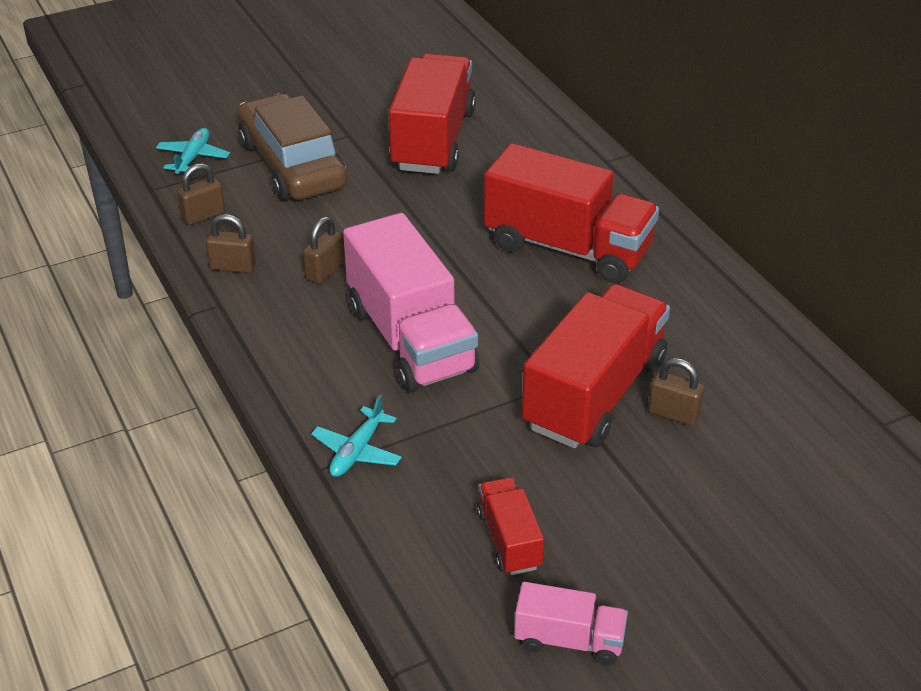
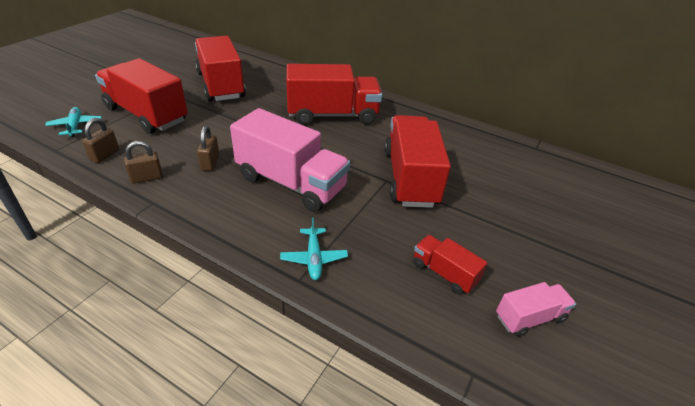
camera: 35 degrees left, 0 degrees up
brown car [237,93,347,201] -> red truck [95,58,188,134]
brown padlock [648,358,704,426] -> none

